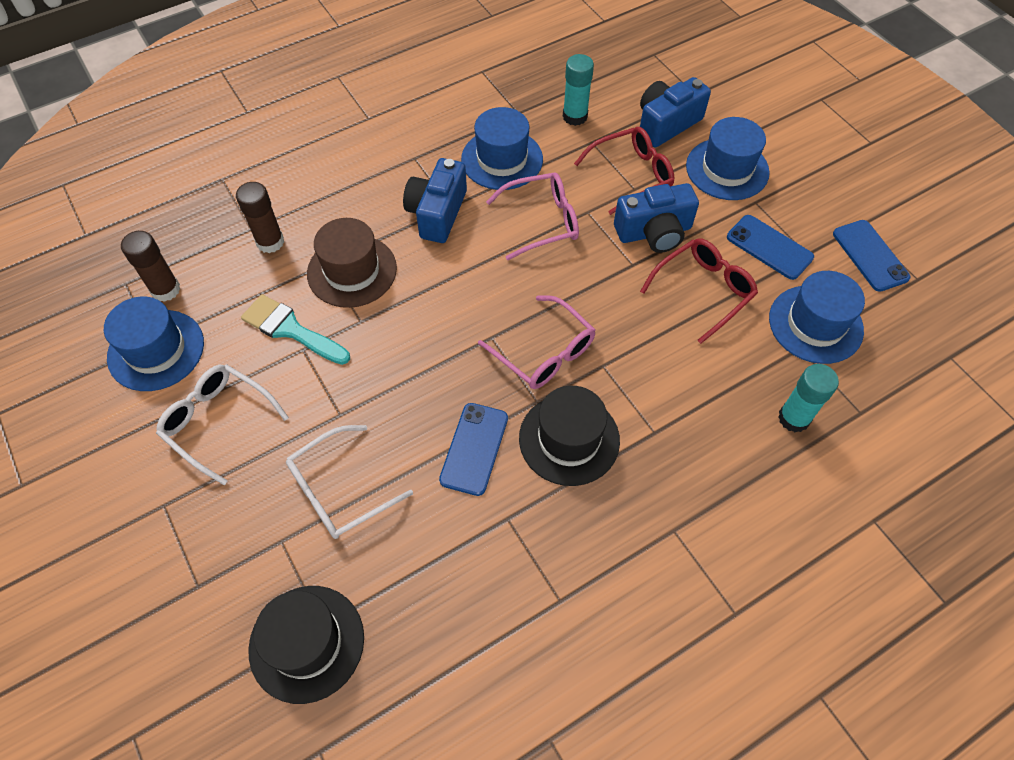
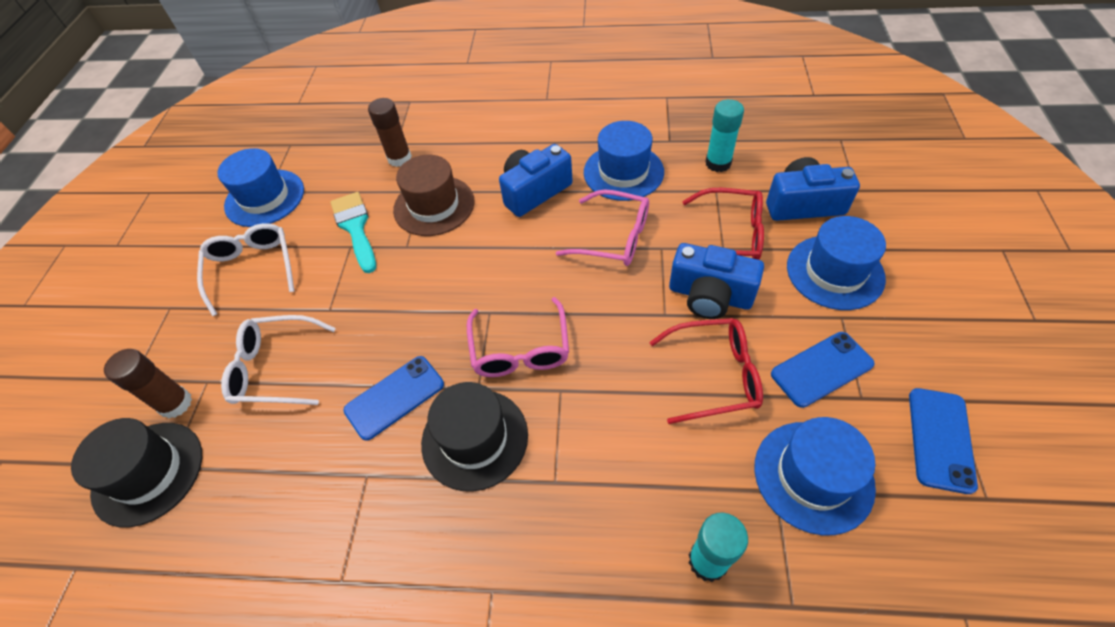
camera: 40 degrees right, 5 degrees down
brown glue stick [121,231,181,302] -> brown glue stick moved to [104,349,192,419]
blue phone [727,215,814,280] -> blue phone turned 75 degrees clockwise [771,332,875,408]

